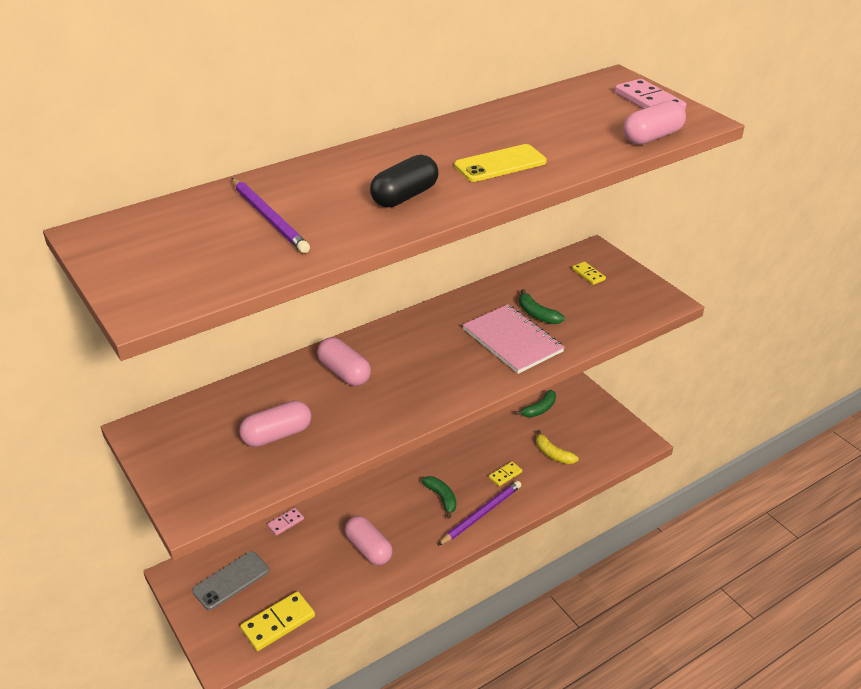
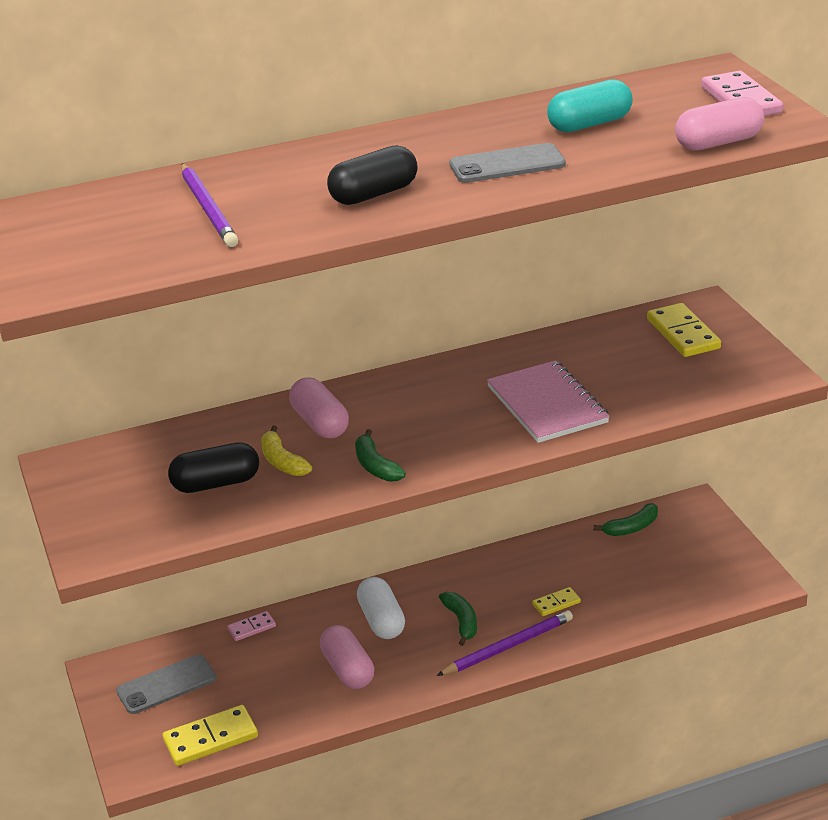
camera: 15 degrees right, 5 degrees down
pink capsule [239,400,311,447] -> black capsule [168,442,259,493]
yellow phone [454,144,547,182] -> grey phone [449,143,566,183]
green banana [519,289,565,324] -> green banana moved to [355,429,406,482]
yellow banana [536,430,579,464] -> yellow banana moved to [261,425,312,476]
yellow domino [572,262,606,285] -> yellow domino [647,303,721,357], size x1.81
none -> white capsule [357,577,405,639]
none -> turquoise capsule [547,79,633,132]

